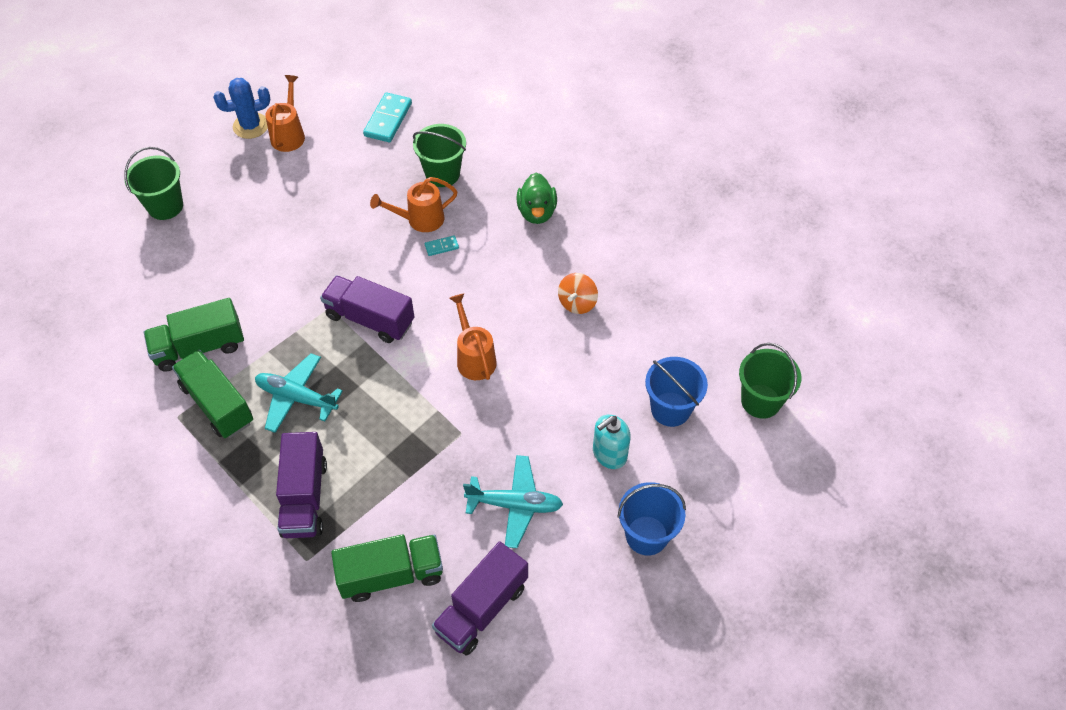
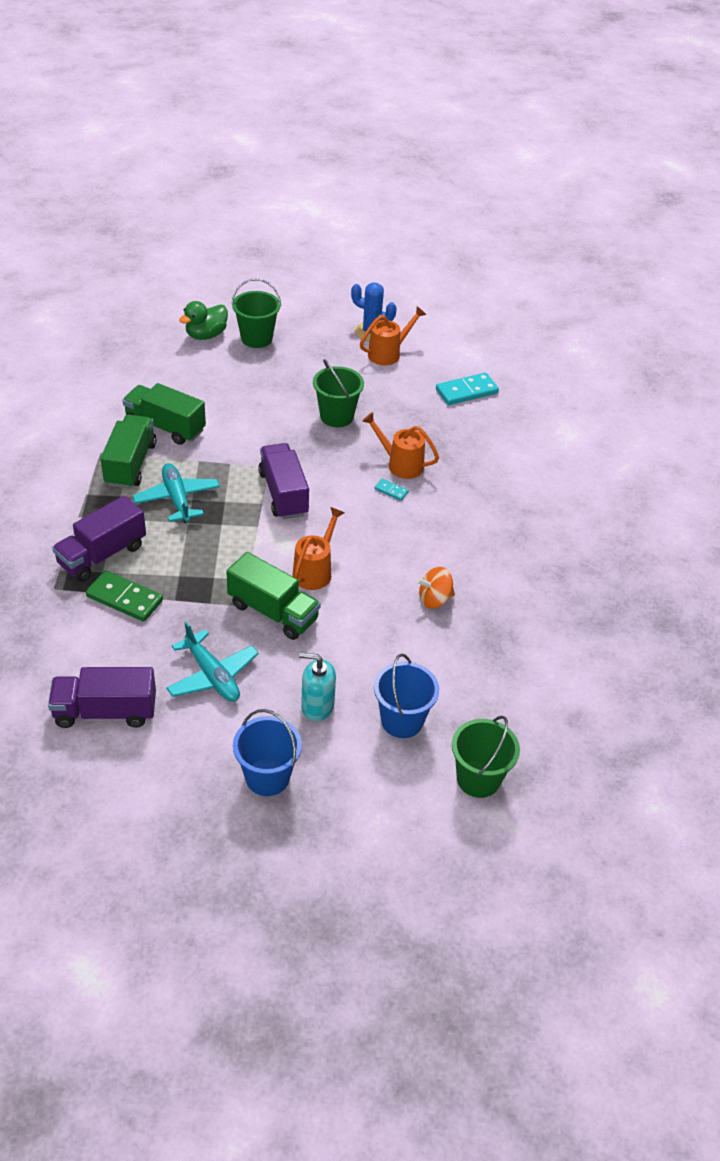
camera: 45 degrees right, 10 degrees down
green truck [331,534,443,602] -> green truck moved to [226,552,321,640]
green bucket [413,124,466,187] -> green bucket moved to [313,359,364,427]
green duck [516,173,557,224] -> green duck moved to [179,301,228,340]
none -> green domino [86,571,163,622]

